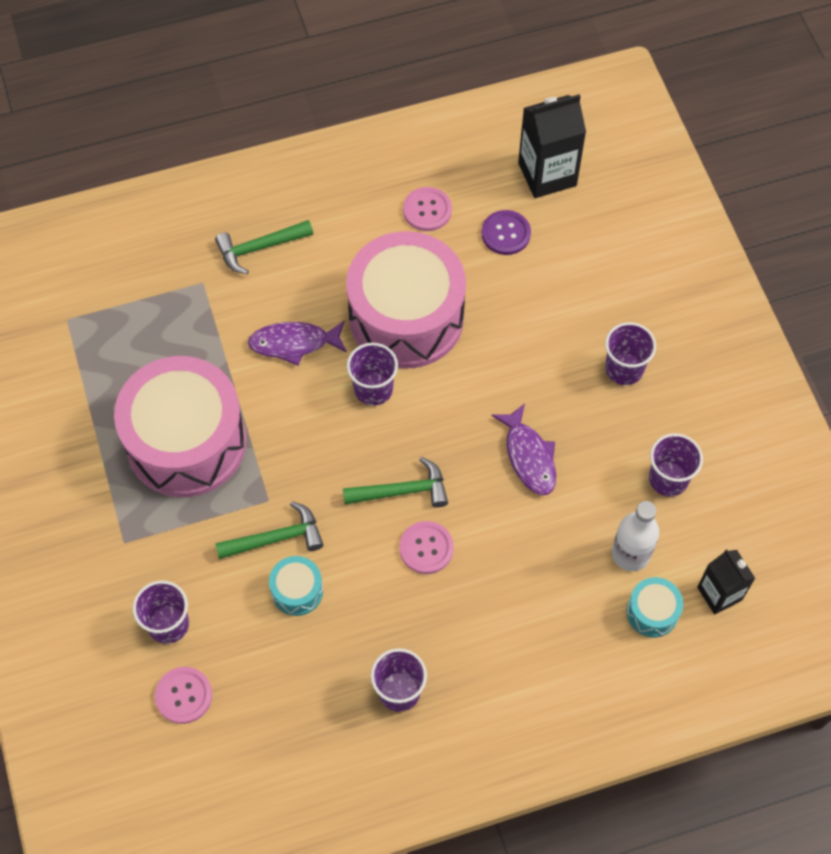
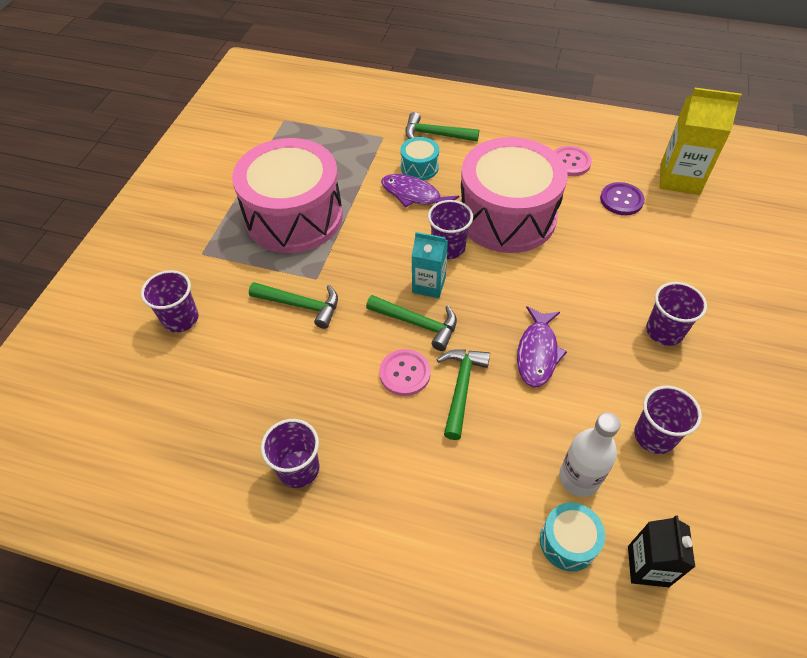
camera: 35 degrees right, 10 degrees down
pink button [155,667,212,724] -> none
turquoise drum [269,556,323,616] -> turquoise drum moved to [400,137,439,180]
black carton [518,94,586,198] -> yellow carton [660,88,741,195]
none -> turquoise carton [412,232,448,298]
none -> green hammer [436,349,490,440]

